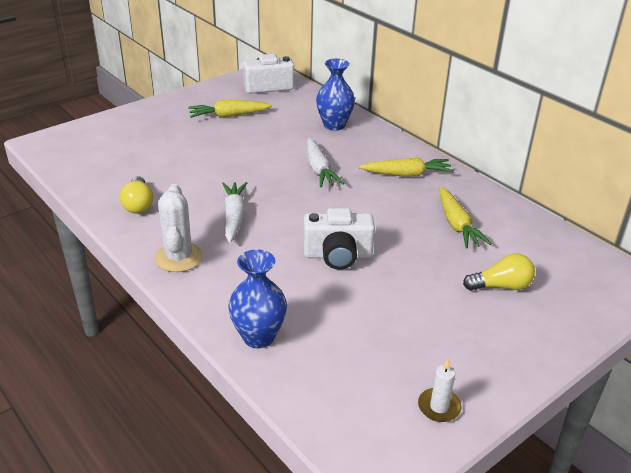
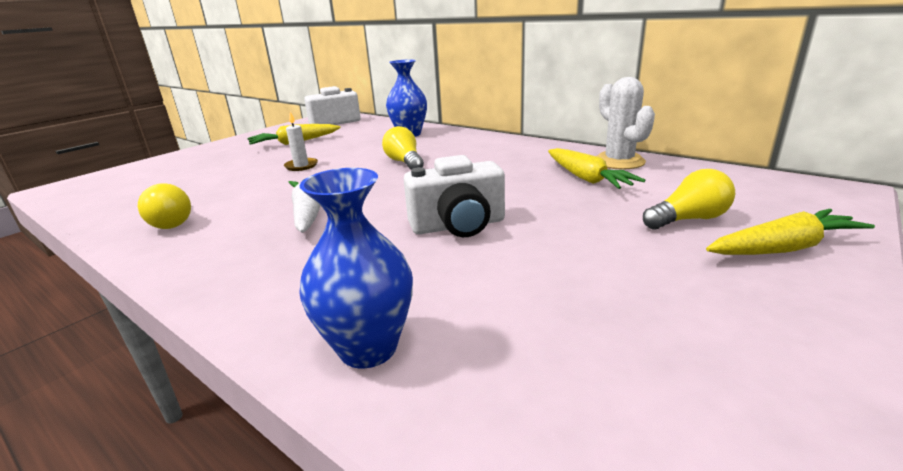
camera: 10 degrees left, 10 degrees down
white cactus [155,184,203,272] -> white cactus moved to [596,77,655,169]
white carrot [307,138,344,188] -> yellow light bulb [382,126,424,170]
yellow carrot [359,157,454,177] -> yellow carrot moved to [706,209,875,255]
white candle [418,358,461,422] -> white candle moved to [284,112,318,171]

